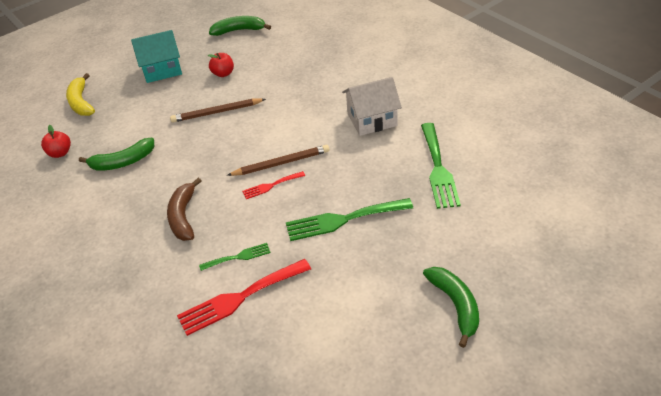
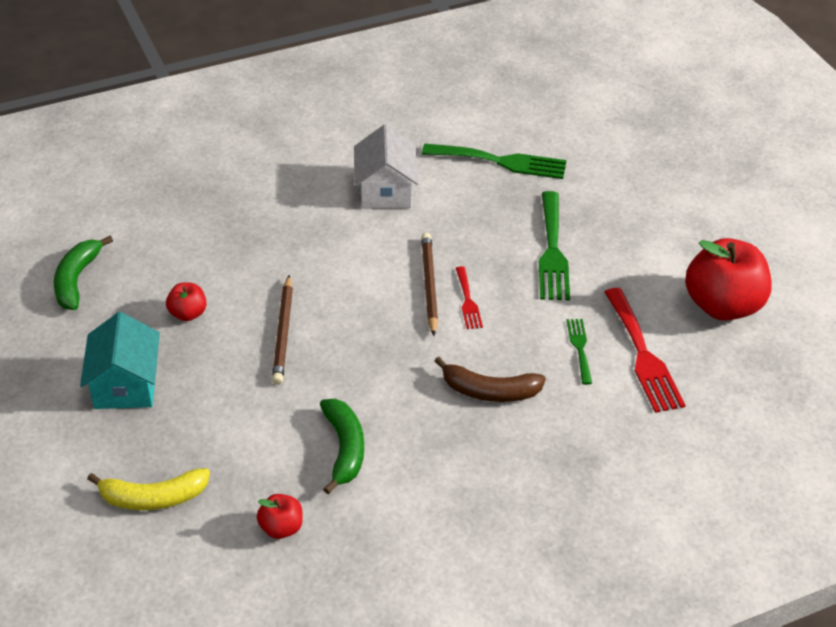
camera: 80 degrees left, 0 degrees up
green banana [423,267,479,348] -> none
none -> red apple [685,238,772,321]

